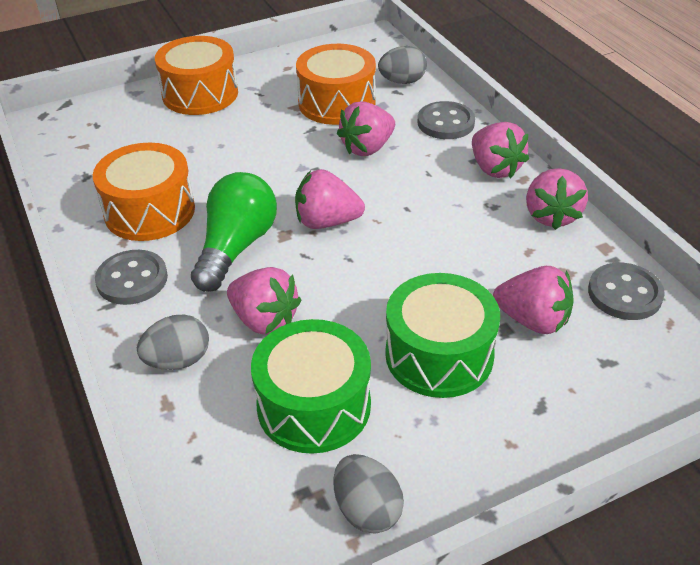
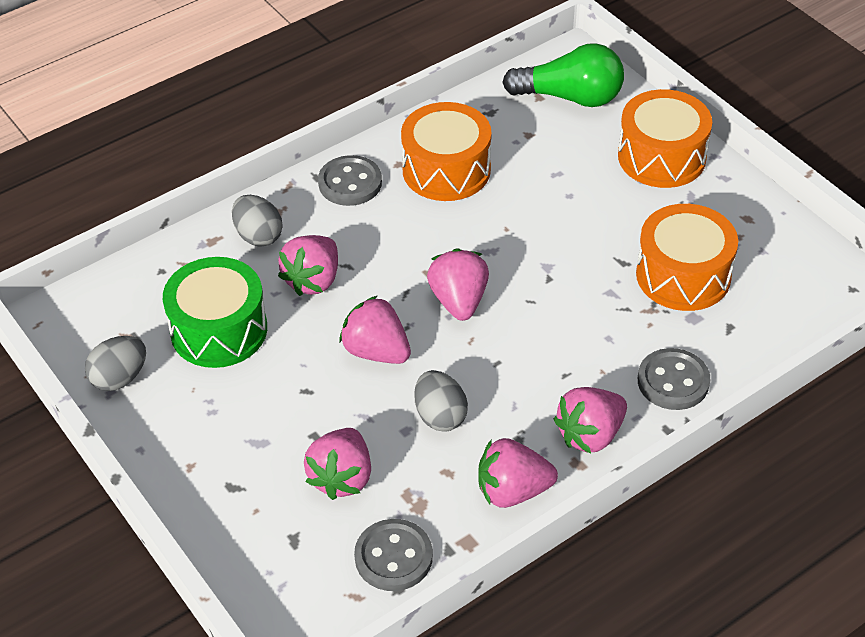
camera: 80 degrees right, 5 degrees up
green light bulb [191,172,277,292] -> green light bulb moved to [502,43,624,107]
pink strawberry [337,101,395,156] -> pink strawberry moved to [339,296,411,364]
grey egg [378,46,427,84] -> grey egg moved to [414,370,468,432]
green drum [385,273,500,398] -> none

